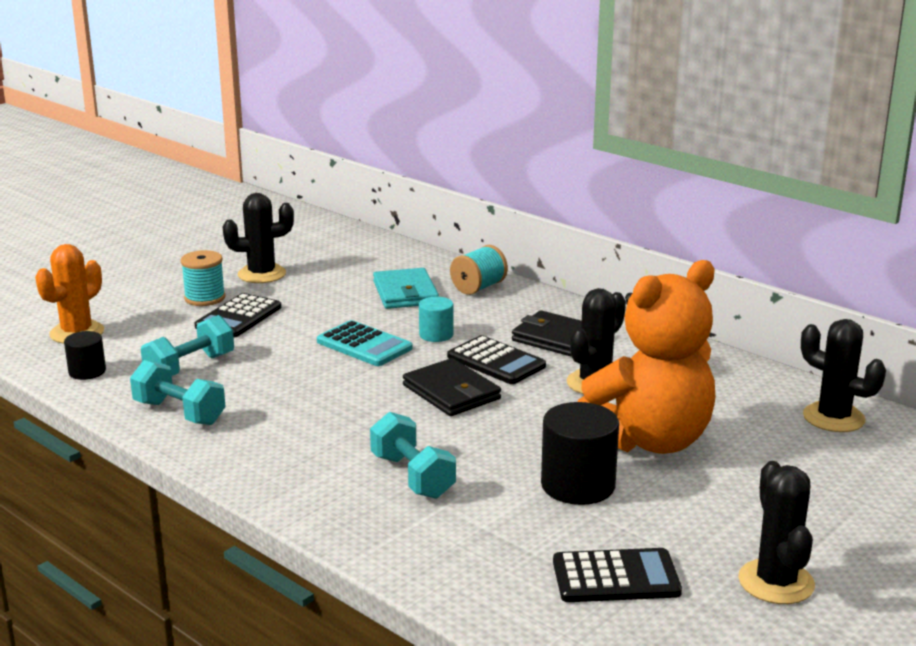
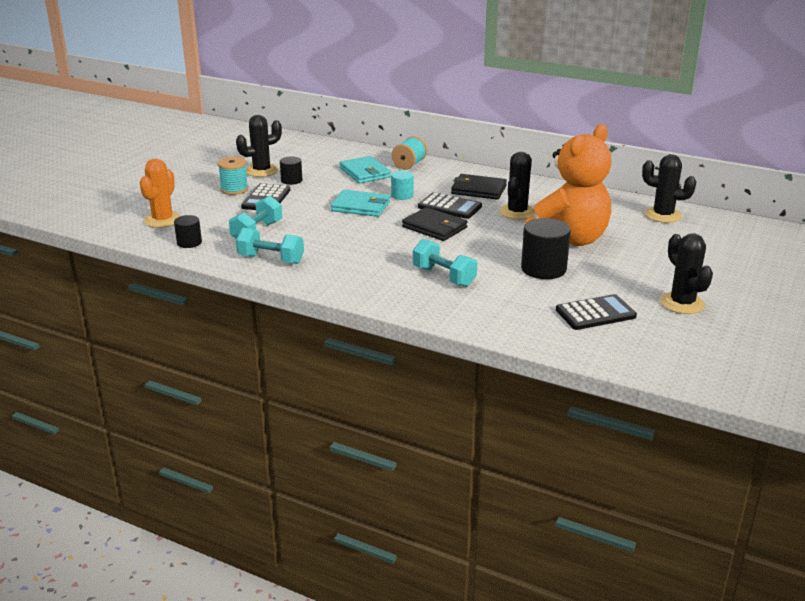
camera: 15 degrees left, 5 degrees up
turquoise calculator [317,320,412,366] -> turquoise wallet [331,190,390,217]
none -> black cylinder [280,156,302,185]

